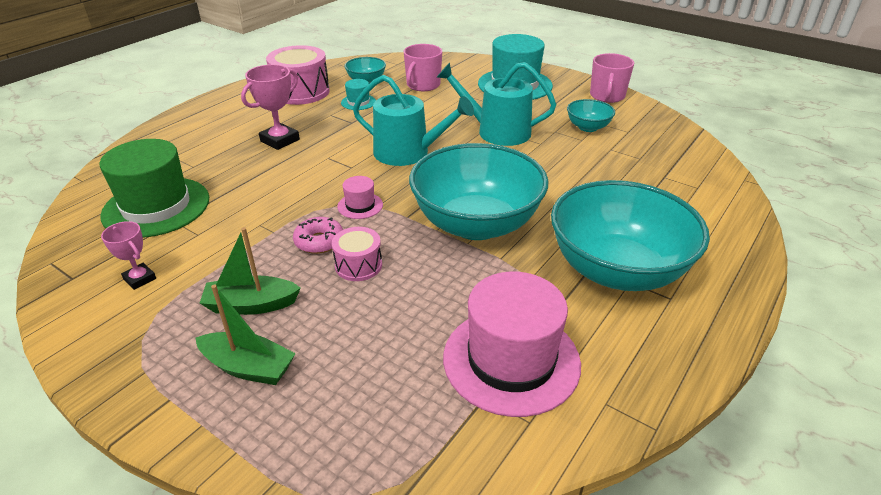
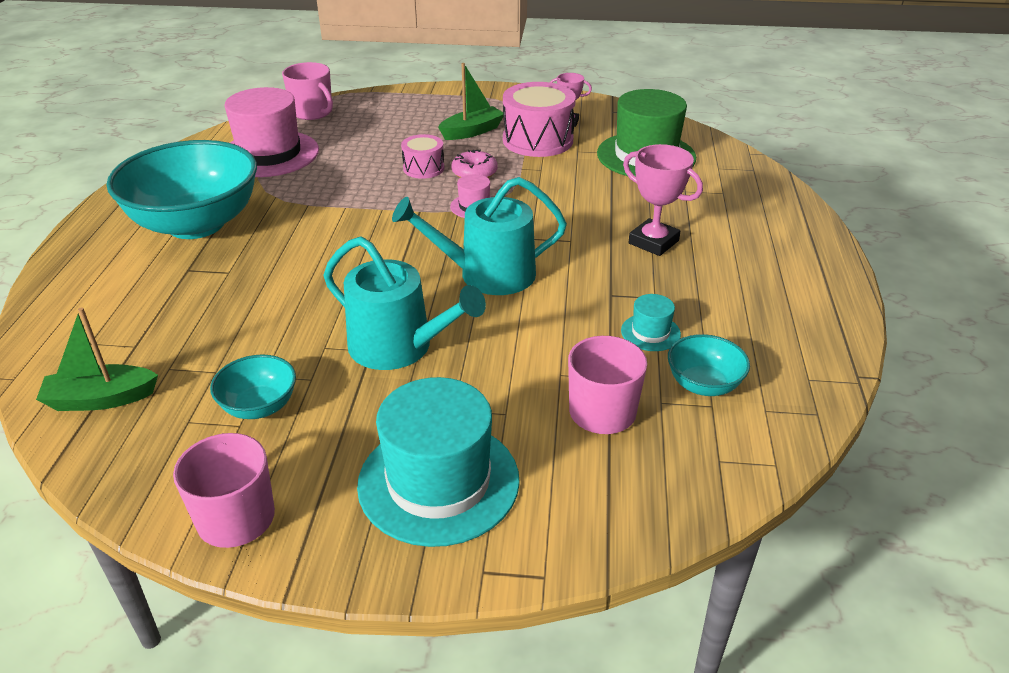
camera: 150 degrees right, 0 degrees up
green boat [196,284,296,385] -> green boat moved to [36,307,158,411]
pink trophy [241,64,300,150] -> pink trophy turned 60 degrees counterclockwise [623,144,703,256]
pink drum [266,45,330,105] -> pink drum moved to [503,82,576,157]
turquoise bowl [409,143,548,240] -> none
turquoise watering can [437,62,557,146] -> turquoise watering can turned 45 degrees clockwise [324,236,486,370]
none -> pink mug [282,62,333,120]

